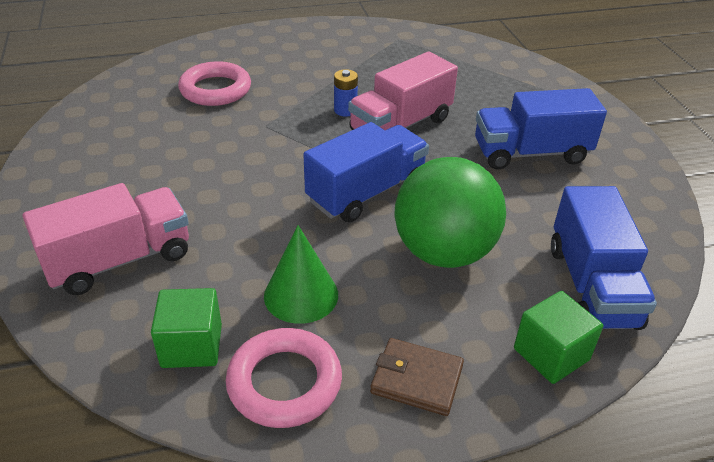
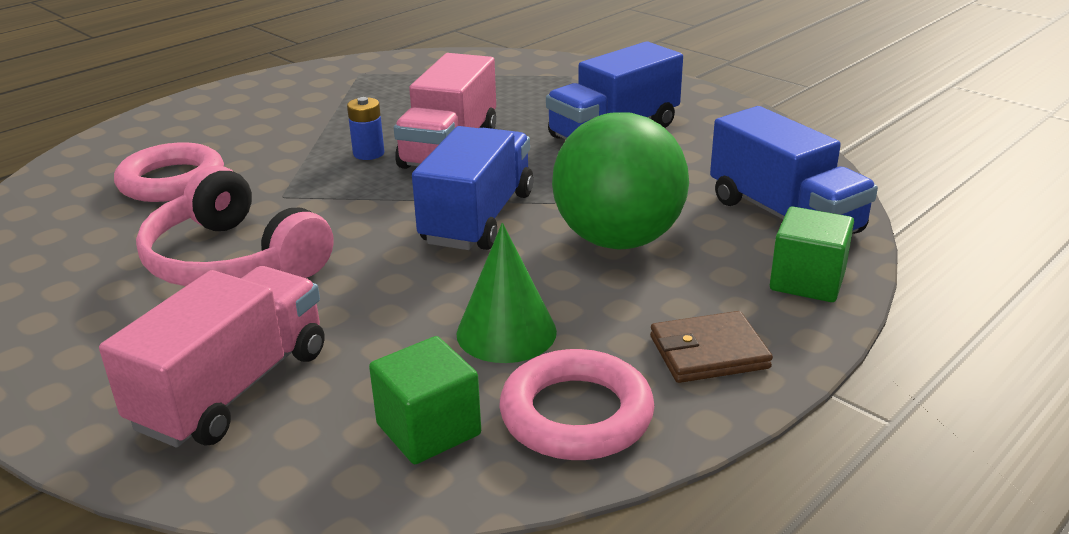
camera: 30 degrees left, 10 degrees down
none -> pink headphones [136,165,334,286]

